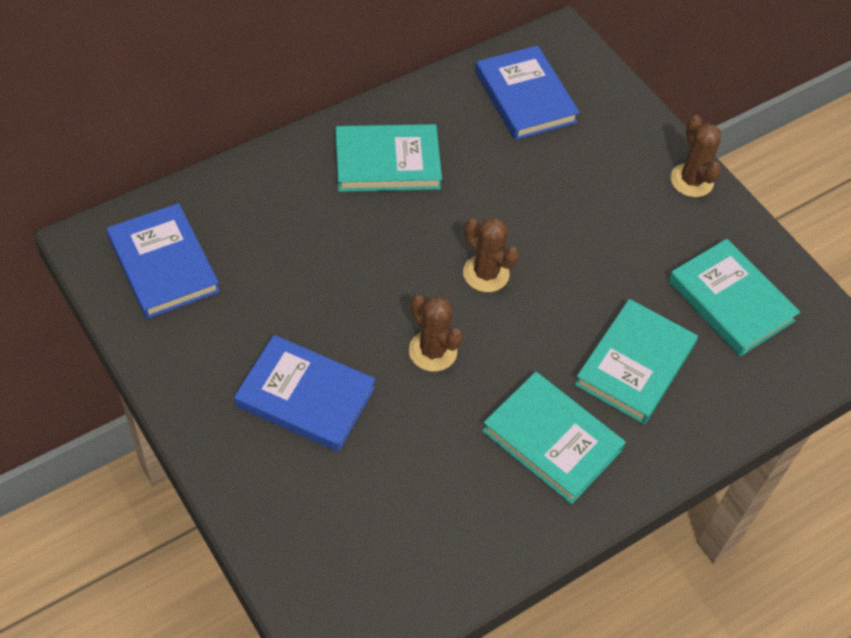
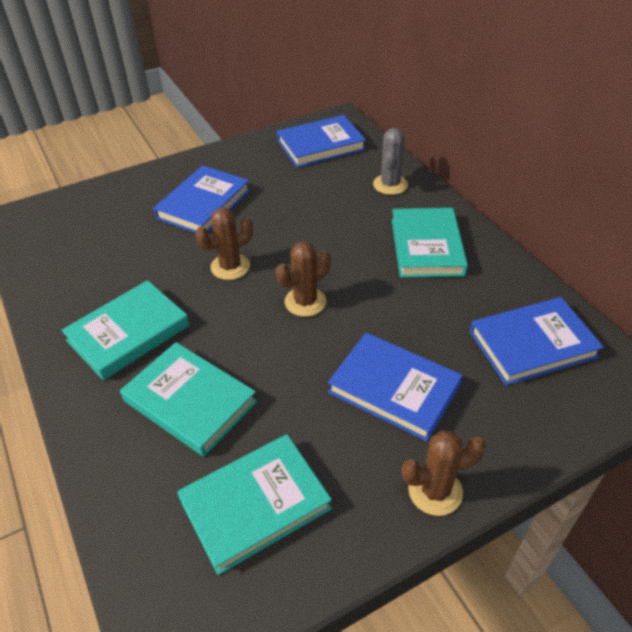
camera: 100 degrees right, 10 degrees down
none -> blue book [328,333,463,441]
none -> grey cactus [373,128,408,195]

